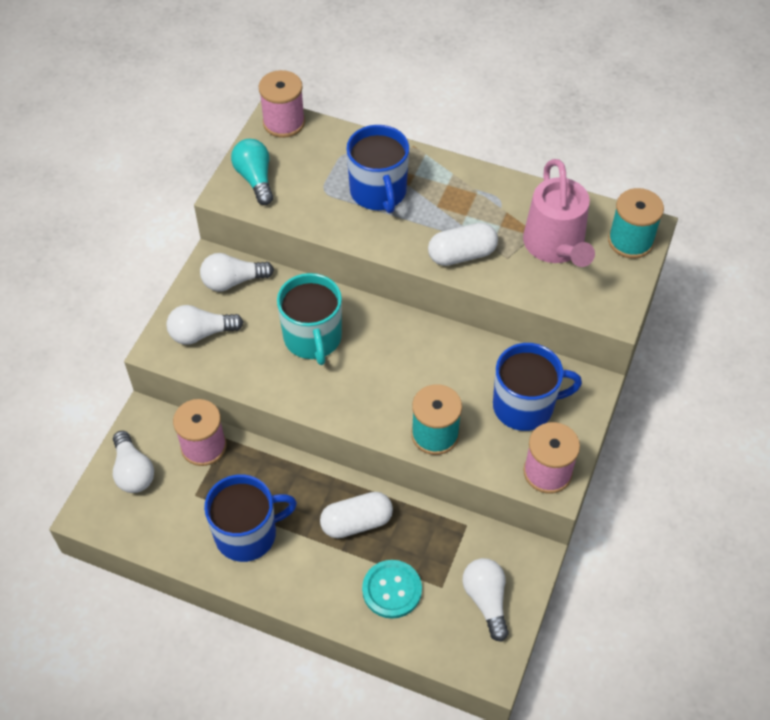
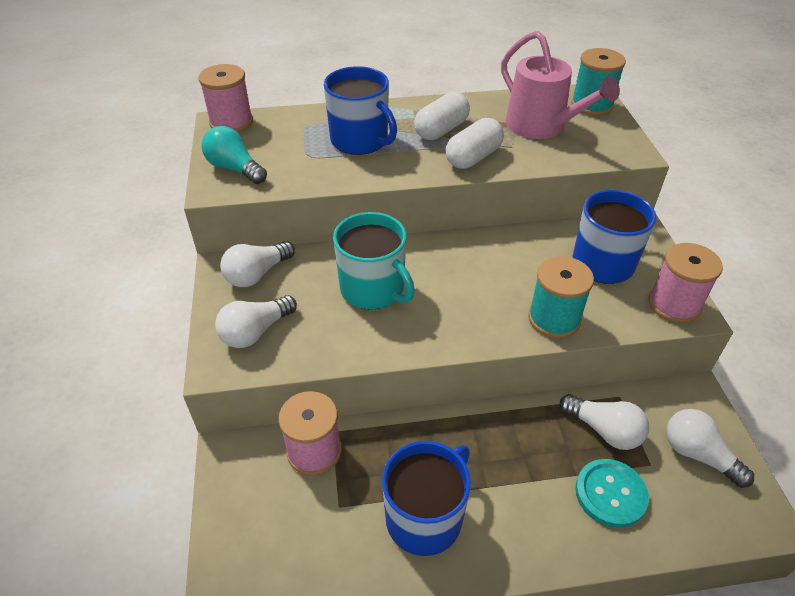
camera: 30 degrees left, 10 degrees down
white light bulb [113,431,154,493] -> white light bulb moved to [560,394,649,450]
white capsule [320,492,393,538] -> white capsule moved to [414,92,470,140]

